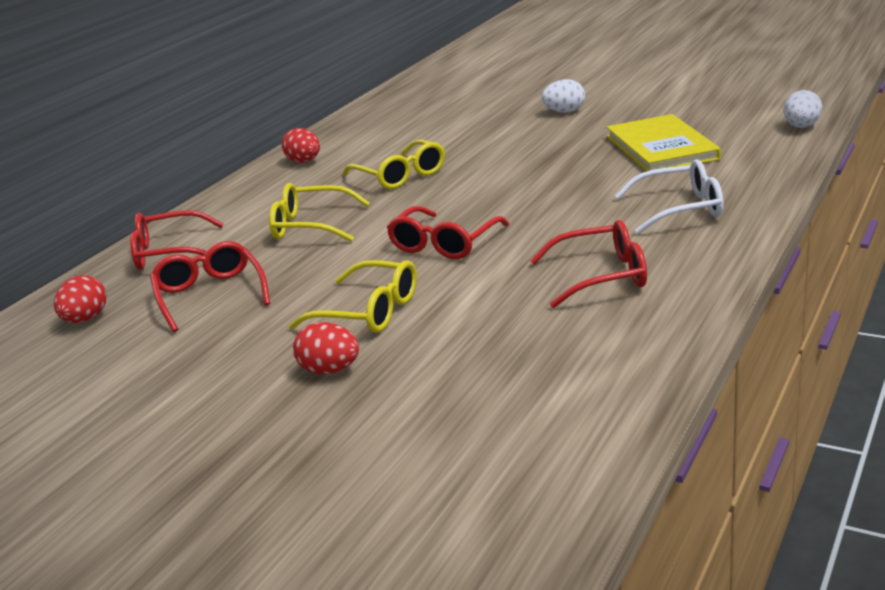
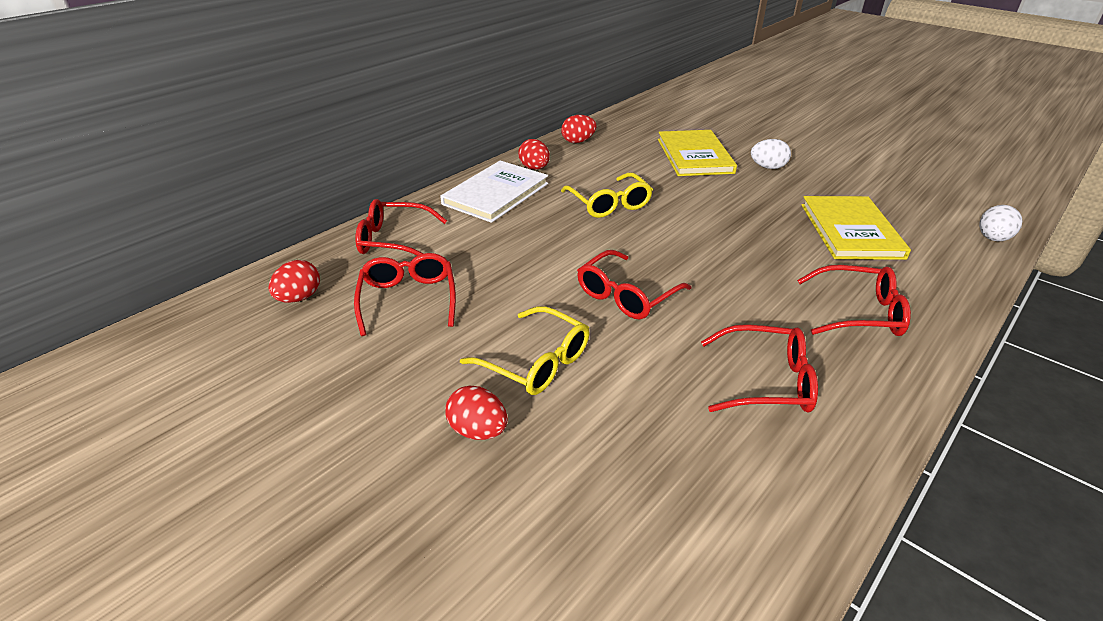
camera: 10 degrees right, 10 degrees up
yellow glasses [269,183,370,242] -> none
white glasses [615,159,724,234] -> red glasses [797,265,911,336]
none -> white book [440,161,548,223]
none -> red egg [561,115,596,143]
none -> yellow book [658,130,737,176]

